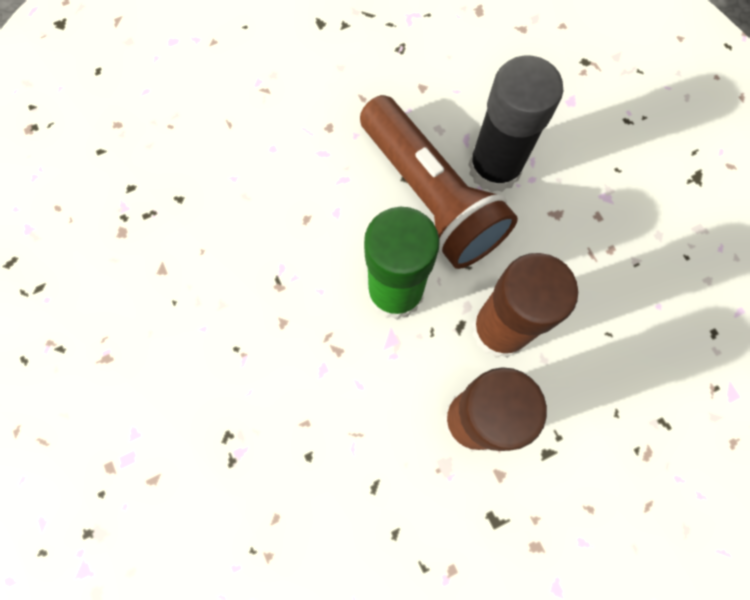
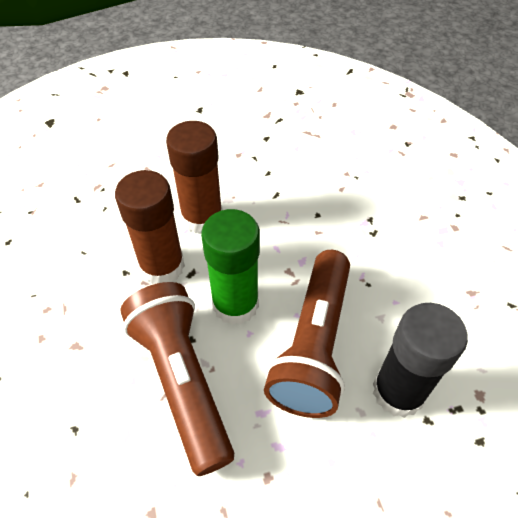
camera: 170 degrees left, 20 degrees down
black glue stick [468,56,563,192] -> black glue stick moved to [373,303,468,418]
none -> brown flashlight [264,250,350,418]

